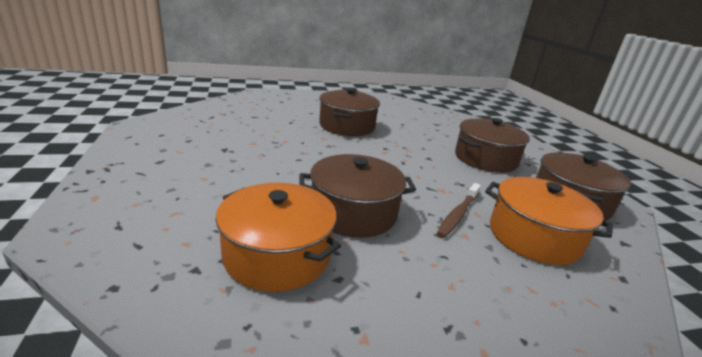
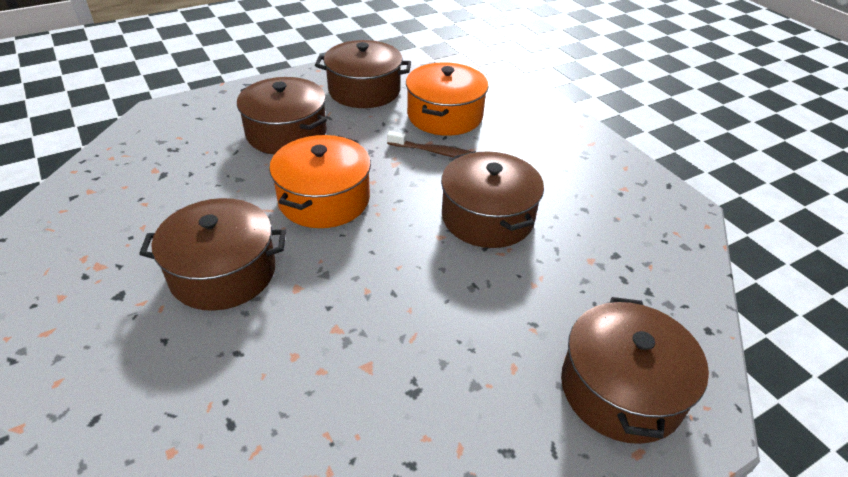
camera: 105 degrees left, 15 degrees up
orange pot [216,183,341,292] -> orange pot moved to [269,135,371,228]
none -> brown pot [561,297,709,444]

